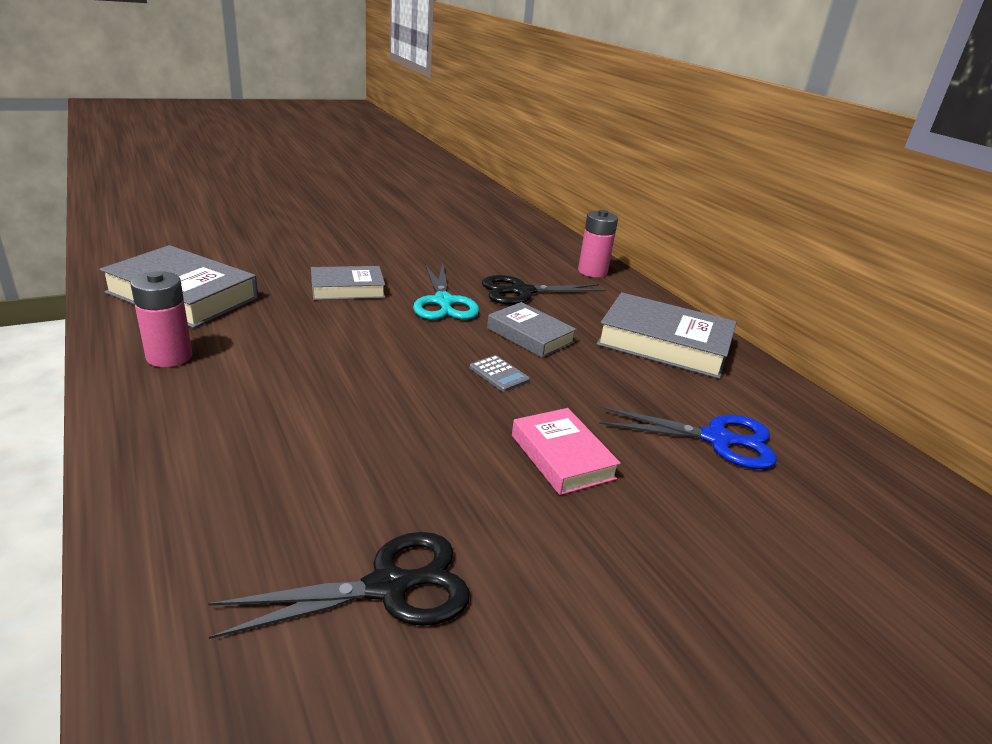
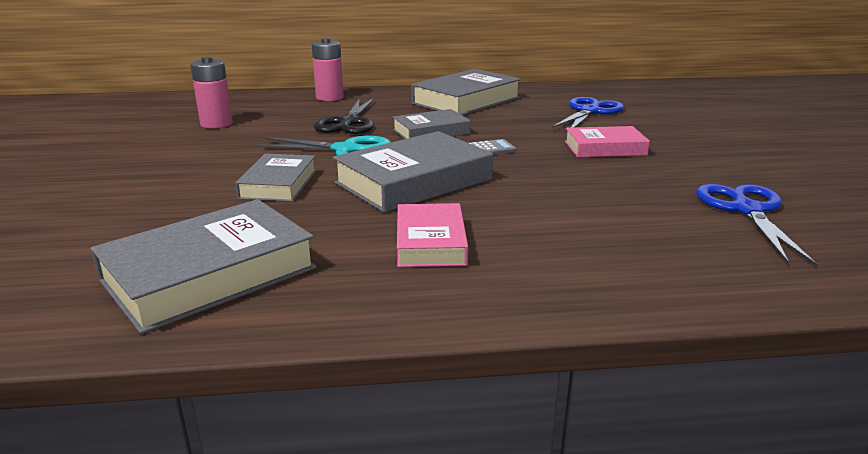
camera: 65 degrees left, 5 degrees down
pink battery [131,271,192,367] -> pink battery moved to [190,57,233,128]
black scissors [208,532,470,639] -> blue scissors [696,184,817,266]
none -> grey book [333,131,493,213]
none -> pink book [397,203,468,267]

